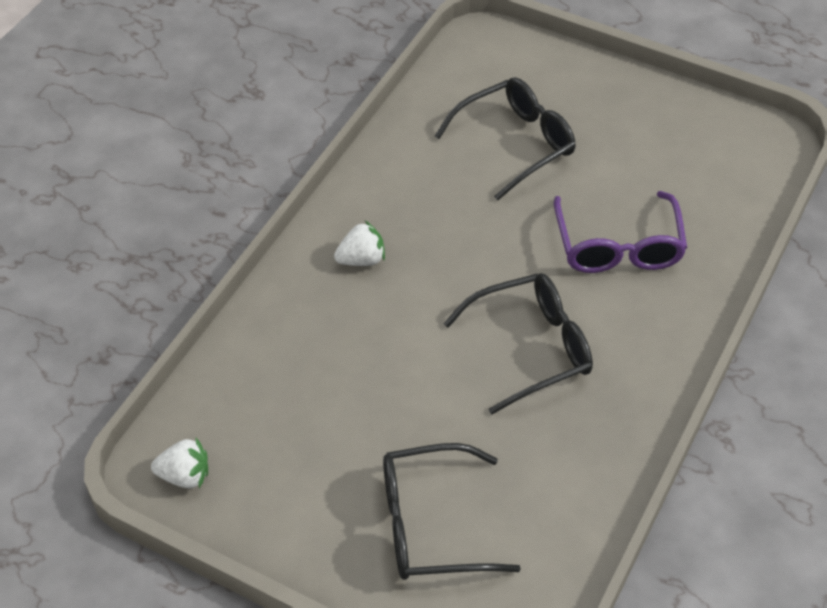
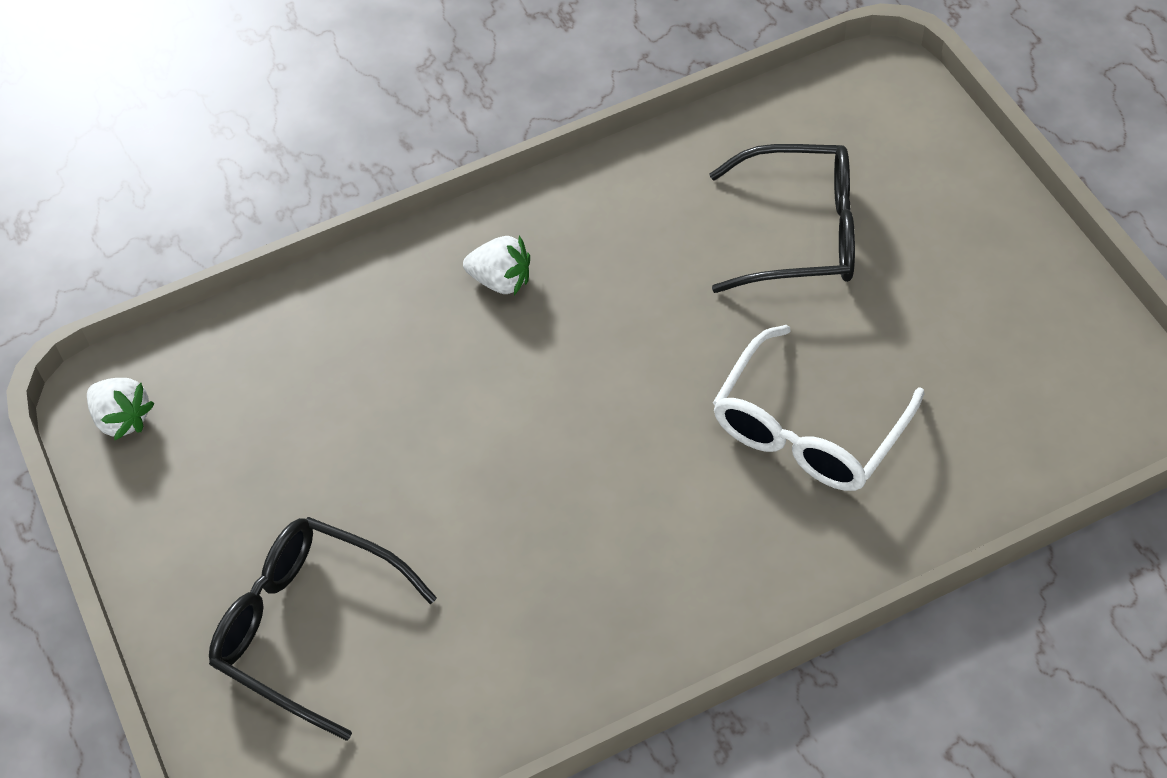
camera: 40 degrees right, 5 degrees up
black glasses [443,273,593,414] -> none
purple glasses [554,191,687,273] -> white glasses [713,325,925,491]

